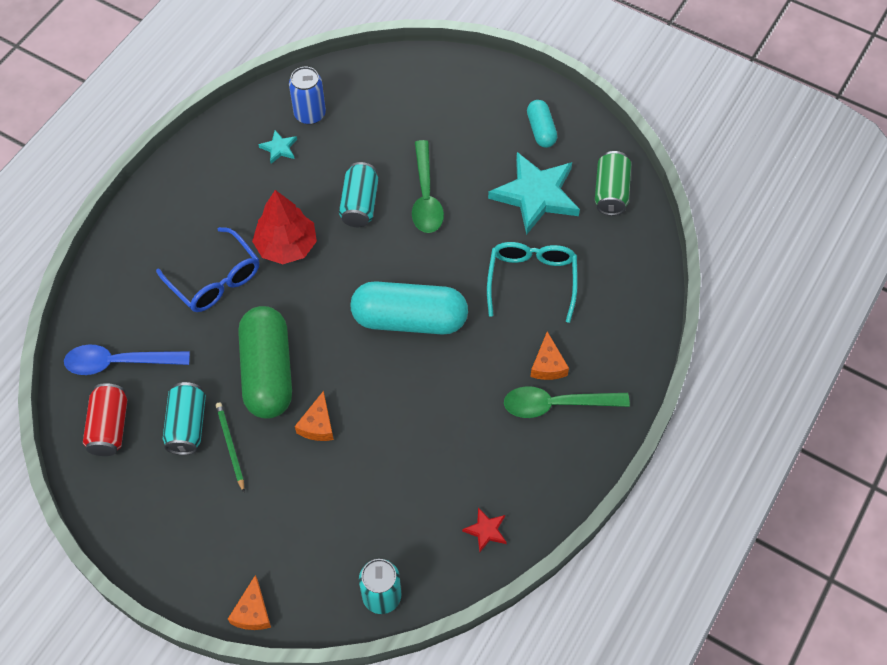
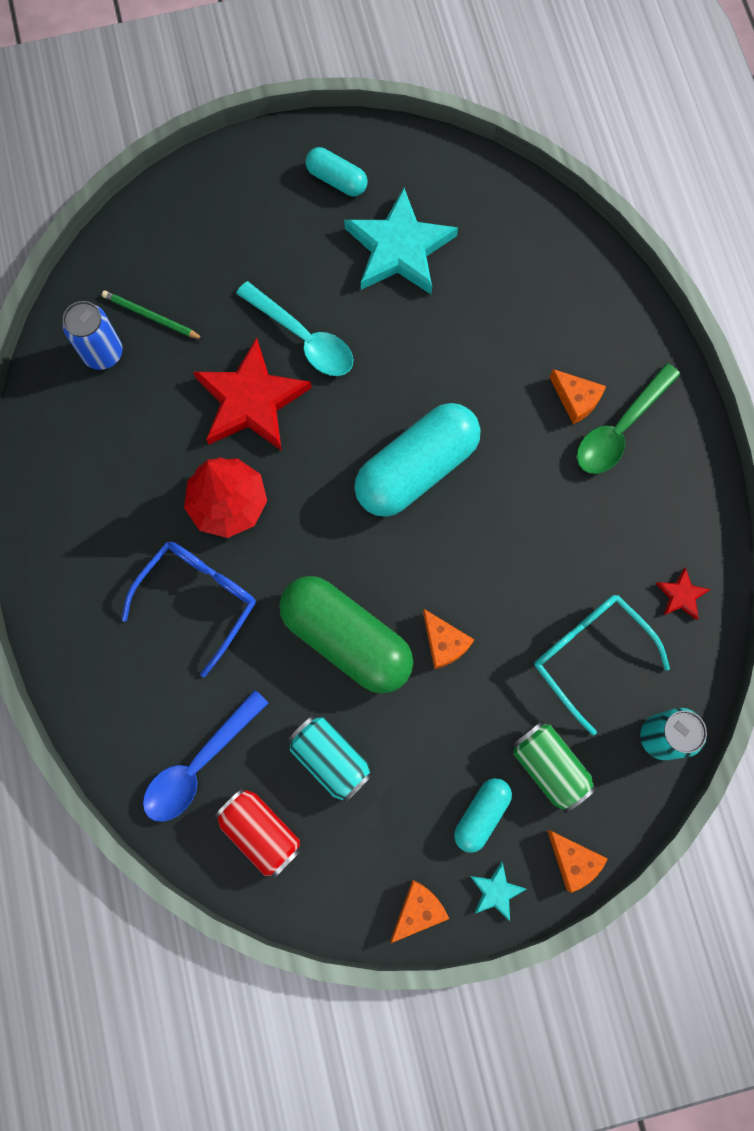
camera: 45 degrees left, 15 degrees up
blue glasses [156,227,259,312] -> blue glasses turned 60 degrees counterclockwise [121,542,256,677]
green pencil [216,402,244,492] -> green pencil moved to [102,290,203,339]
turquoise star [258,130,297,164] -> turquoise star moved to [470,861,526,921]
turquoise can [339,162,378,227] -> red star [193,338,312,451]
green spoon [412,140,444,233] -> turquoise spoon [236,281,353,376]
turquoise glasses [487,242,578,323] -> turquoise glasses moved to [534,595,670,735]
green can [595,151,631,216] -> green can moved to [512,721,596,813]
none -> orange cheese [390,880,449,943]
none -> turquoise capsule [454,778,512,853]

